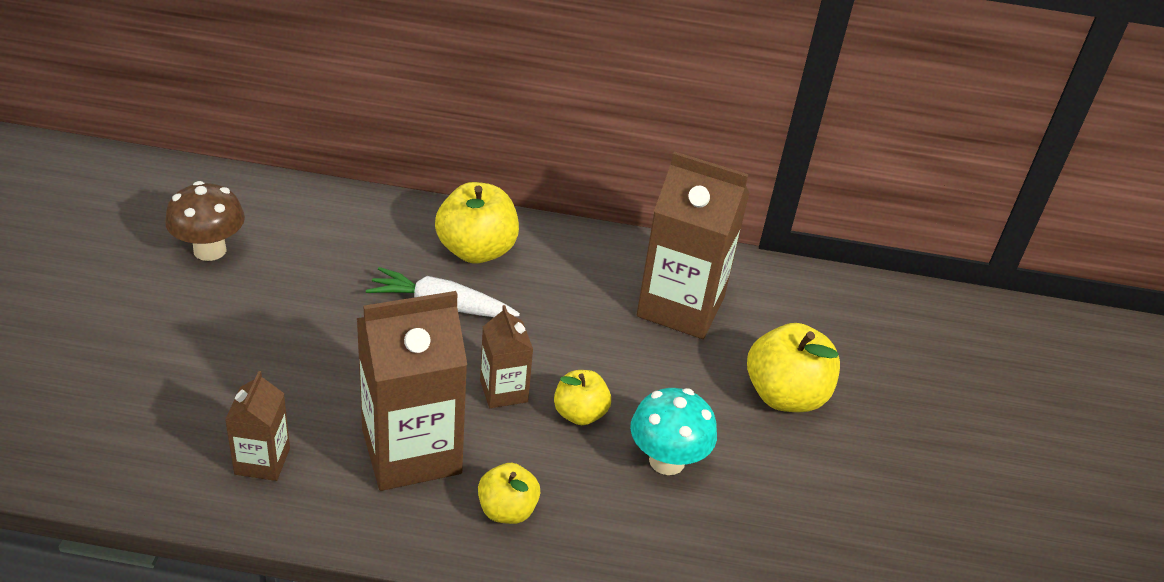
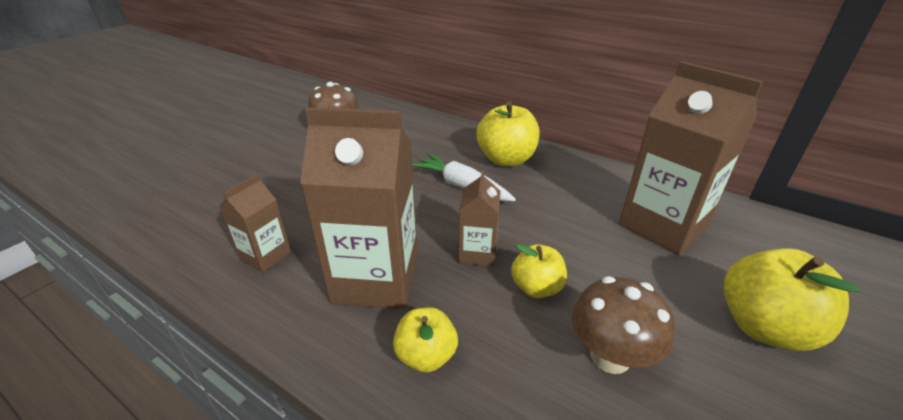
camera: 30 degrees right, 5 degrees down
turquoise mushroom [630,388,717,475] -> brown mushroom [572,276,675,374]

